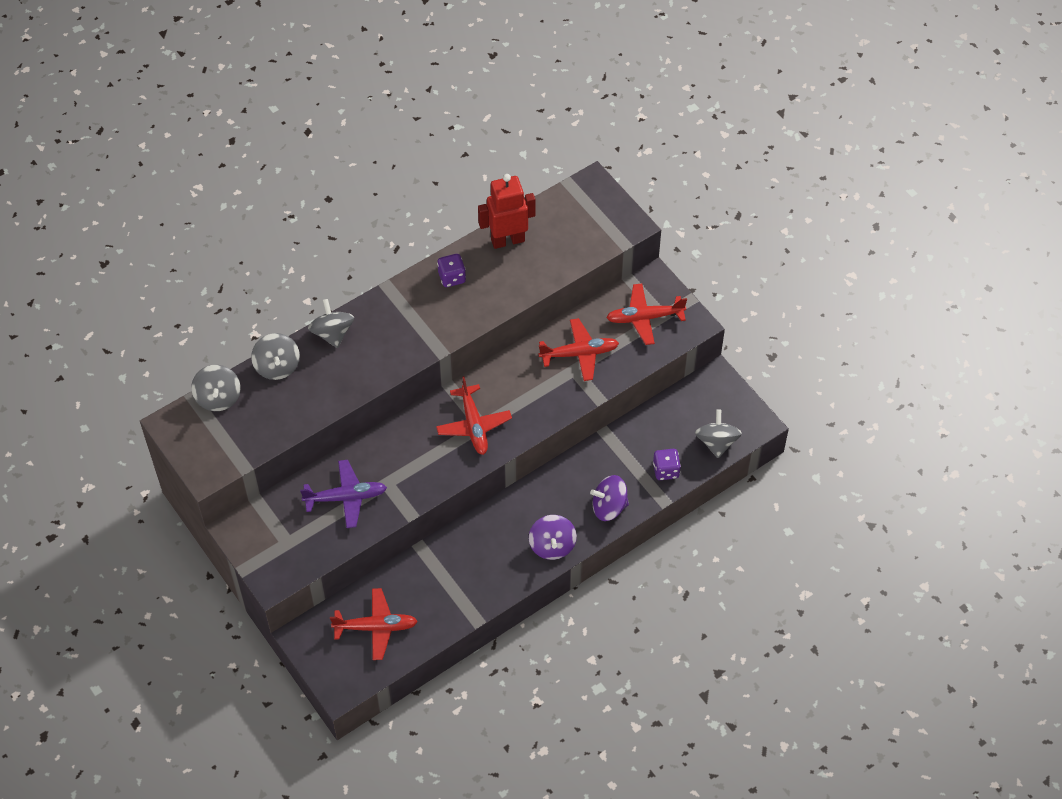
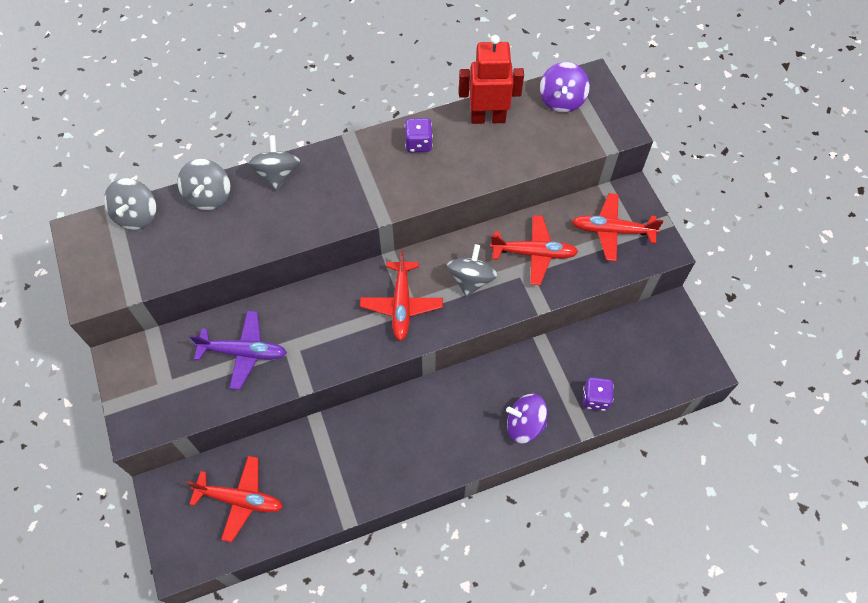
camera: 15 degrees right, 5 degrees up
purple spinning top [529,515,577,560] -> purple spinning top moved to [540,62,590,113]
grey spinning top [695,409,742,458] -> grey spinning top moved to [447,244,497,297]

